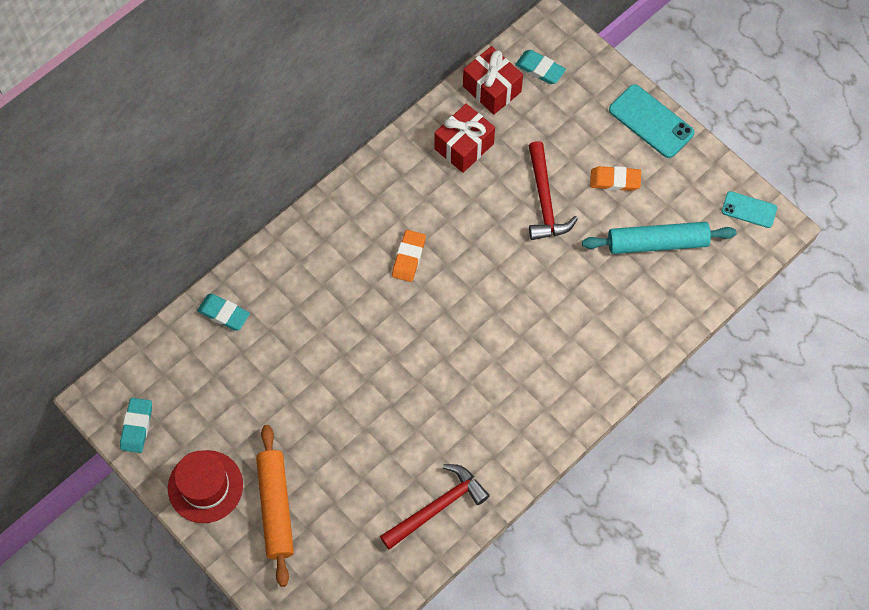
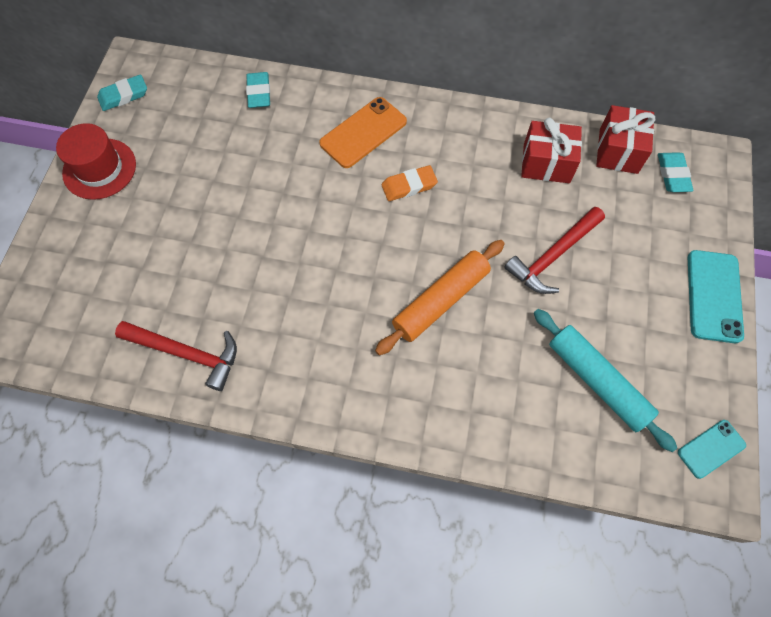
camera: 55 degrees right, 0 degrees up
orange rolling pin [256,425,294,587] -> orange rolling pin moved to [375,240,505,355]
orange eraser [590,166,641,191] -> none
turquoise phone [722,191,777,228] -> turquoise phone turned 75 degrees clockwise [678,420,746,479]
none -> orange phone [319,97,407,168]

